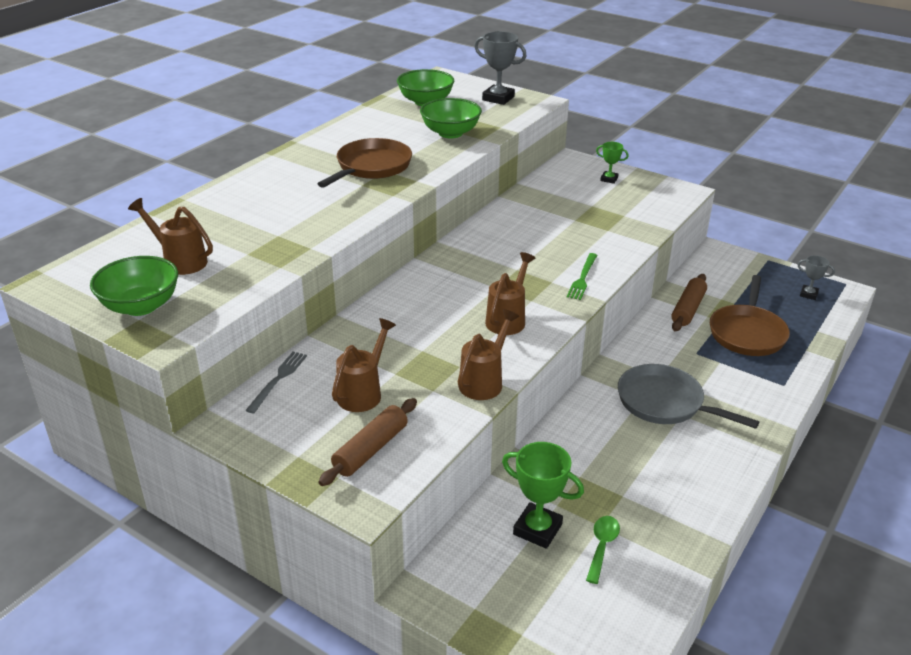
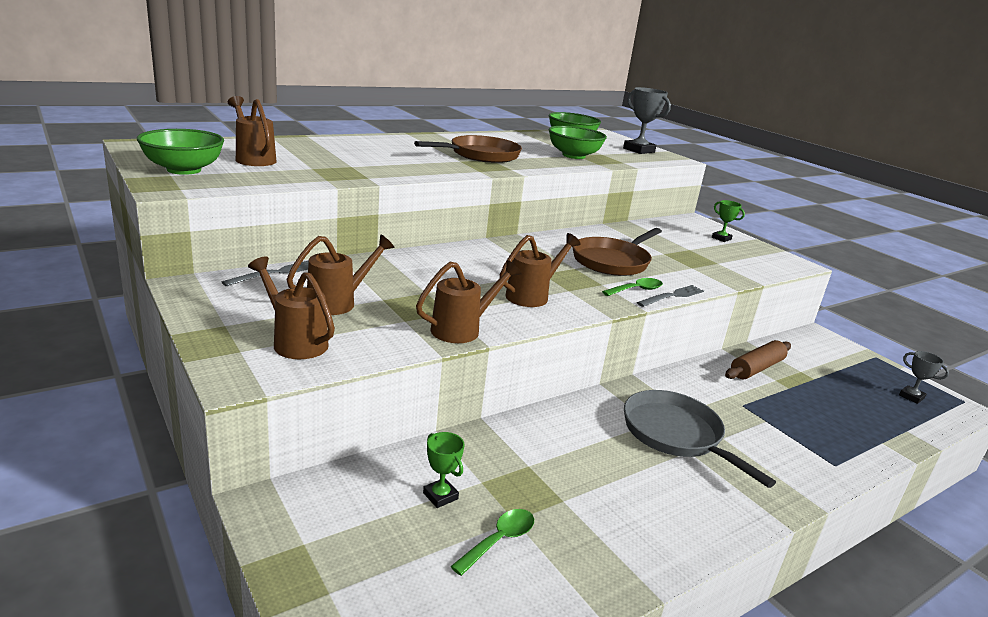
camera: 20 degrees right, 10 degrees down
brown rolling pin [318,398,417,486] -> brown watering can [248,256,335,359]
green trophy [502,442,584,549] -> green trophy [423,432,464,508], size x0.57
green fork [567,253,597,300] -> green spoon [602,278,663,296]
brown pan [710,275,790,356] -> brown pan moved to [573,228,662,276]
none -> grey fork [637,285,704,307]

